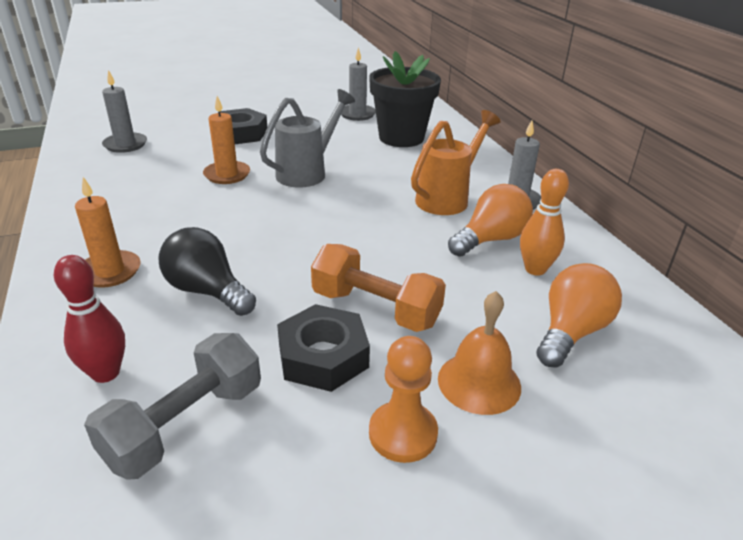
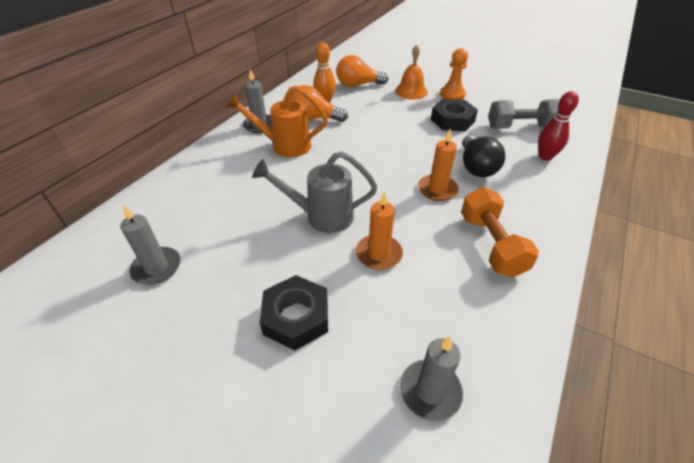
camera: 130 degrees left, 10 degrees up
orange candle [75,177,140,288] -> orange candle moved to [418,128,459,201]
orange dumbbell [311,244,446,332] -> orange dumbbell moved to [461,187,539,277]
black flower pot [369,51,441,147] -> none

